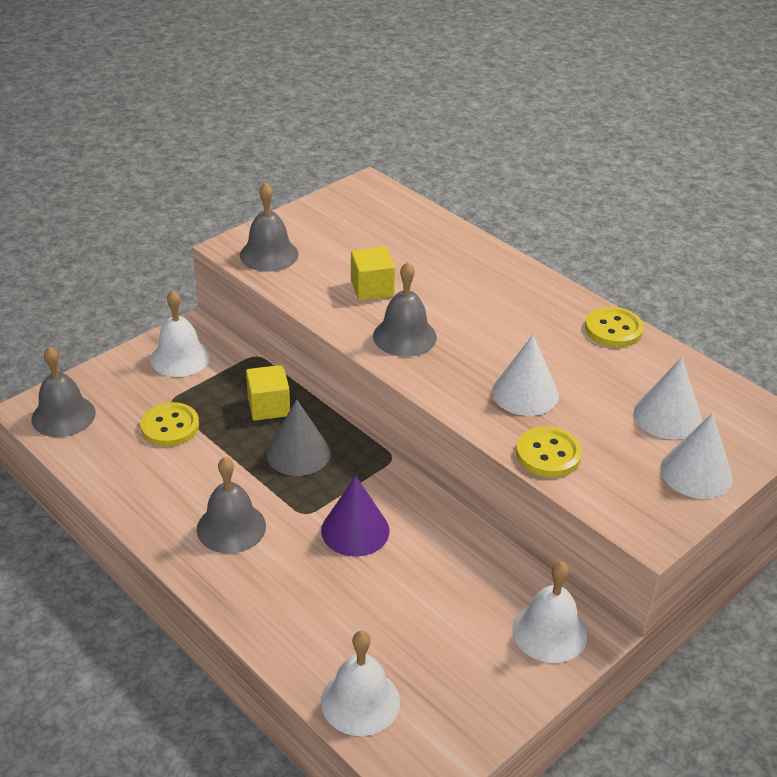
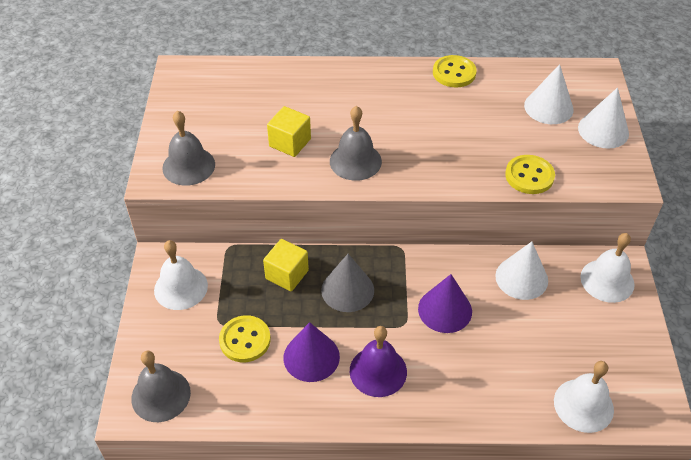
camera: 45 degrees left, 10 degrees up
grey bell [197,457,266,554] -> purple bell [350,326,407,397]
white cone [492,335,559,416] -> white cone moved to [495,242,548,300]
none -> purple cone [283,322,340,382]

